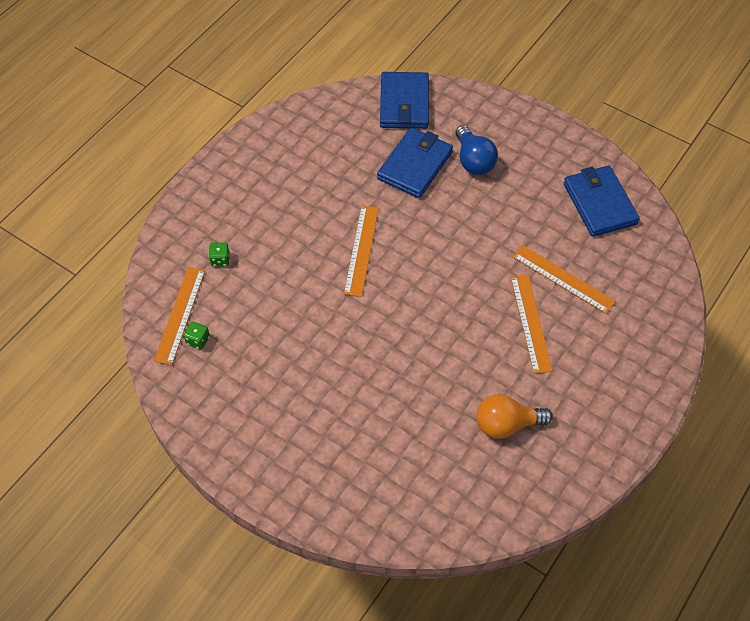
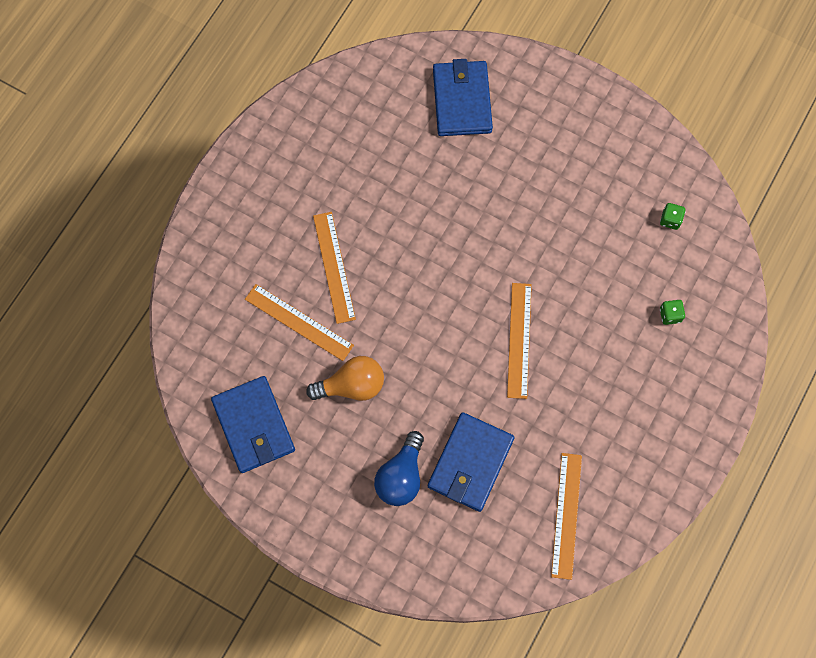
camera: 175 degrees right, 15 degrees up
orange ruler [154,267,205,365] -> orange ruler moved to [551,453,582,580]
blue wallet [380,72,429,129] -> blue wallet moved to [433,59,493,136]
blue light bulb [455,125,498,175] -> blue light bulb turned 135 degrees counterclockwise [374,431,424,506]
orange light bulb [476,394,553,439] -> orange light bulb moved to [306,356,384,401]

